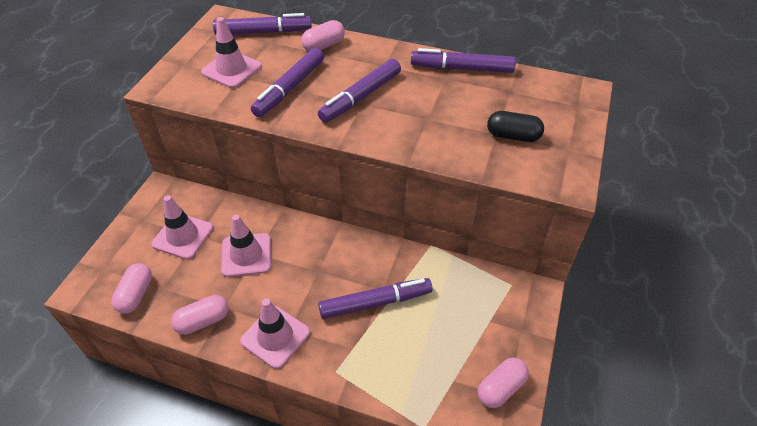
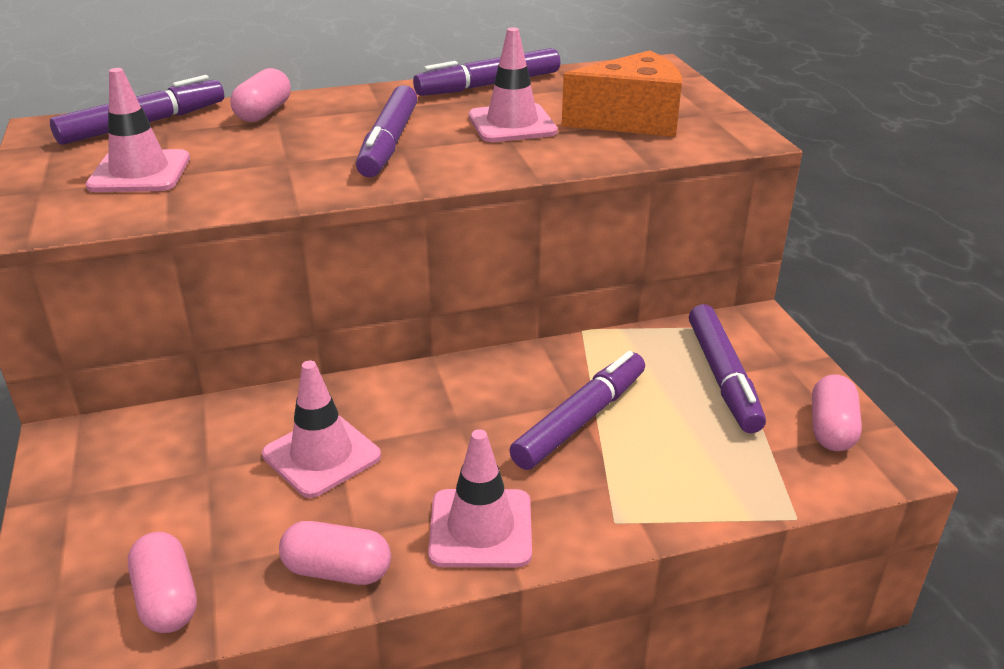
camera: 35 degrees left, 15 degrees down
pink traffic cone [152,195,213,259] -> pink traffic cone moved to [469,28,558,142]
pink capsule [171,295,228,335] -> pink capsule turned 75 degrees clockwise [279,521,391,585]
purple marker [251,48,324,117] -> purple marker moved to [689,304,766,433]
black capsule [487,111,544,142] -> orange cheese [562,50,682,137]

